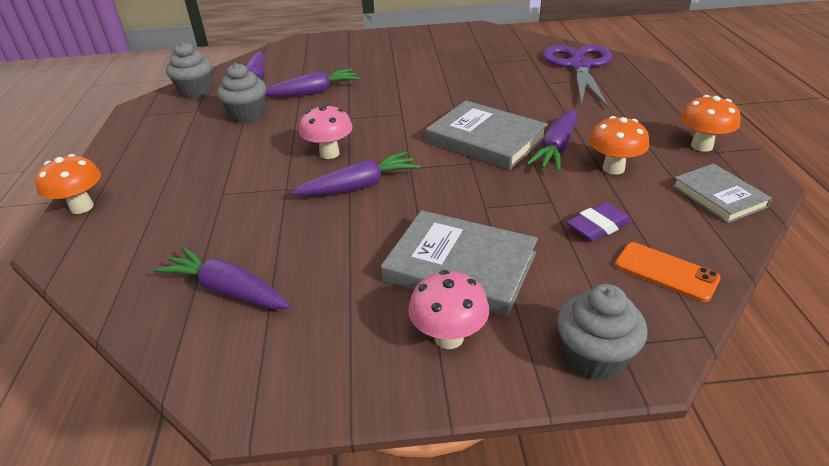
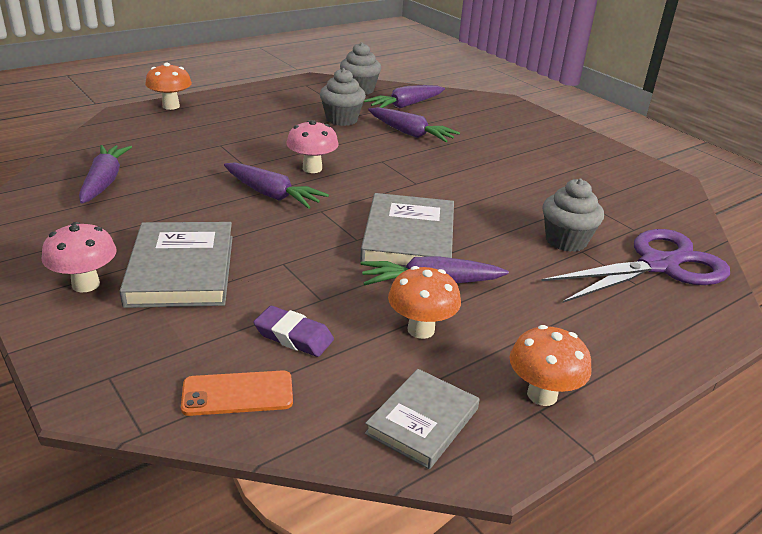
camera: 55 degrees right, 5 degrees down
grey cupcake [557,284,648,381] -> grey cupcake moved to [542,179,604,252]
orange phone [615,242,721,302] -> orange phone turned 75 degrees clockwise [181,370,293,416]

